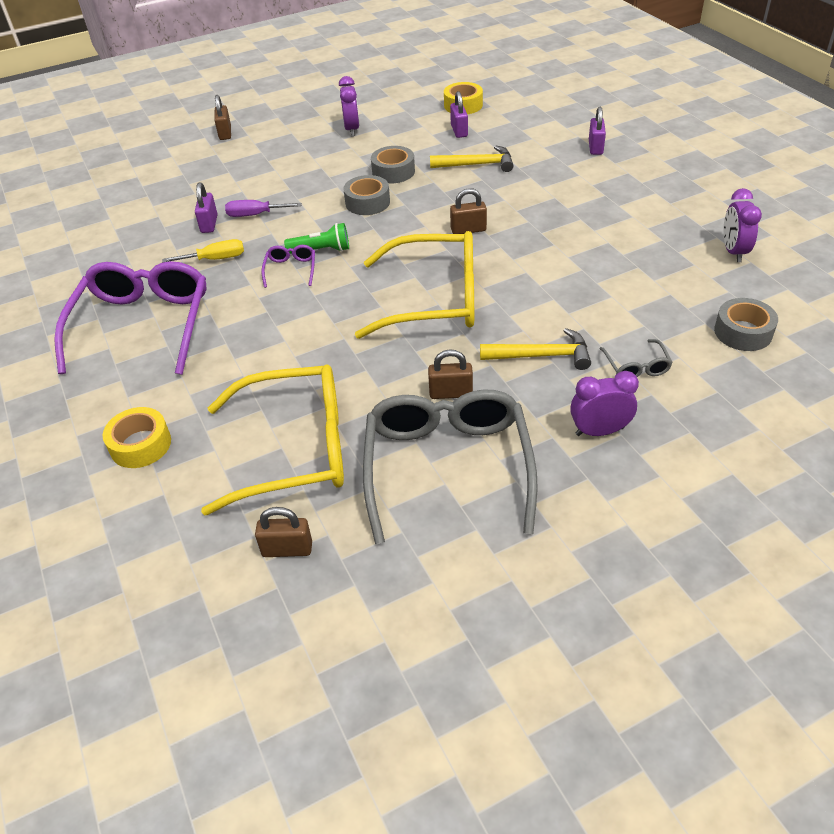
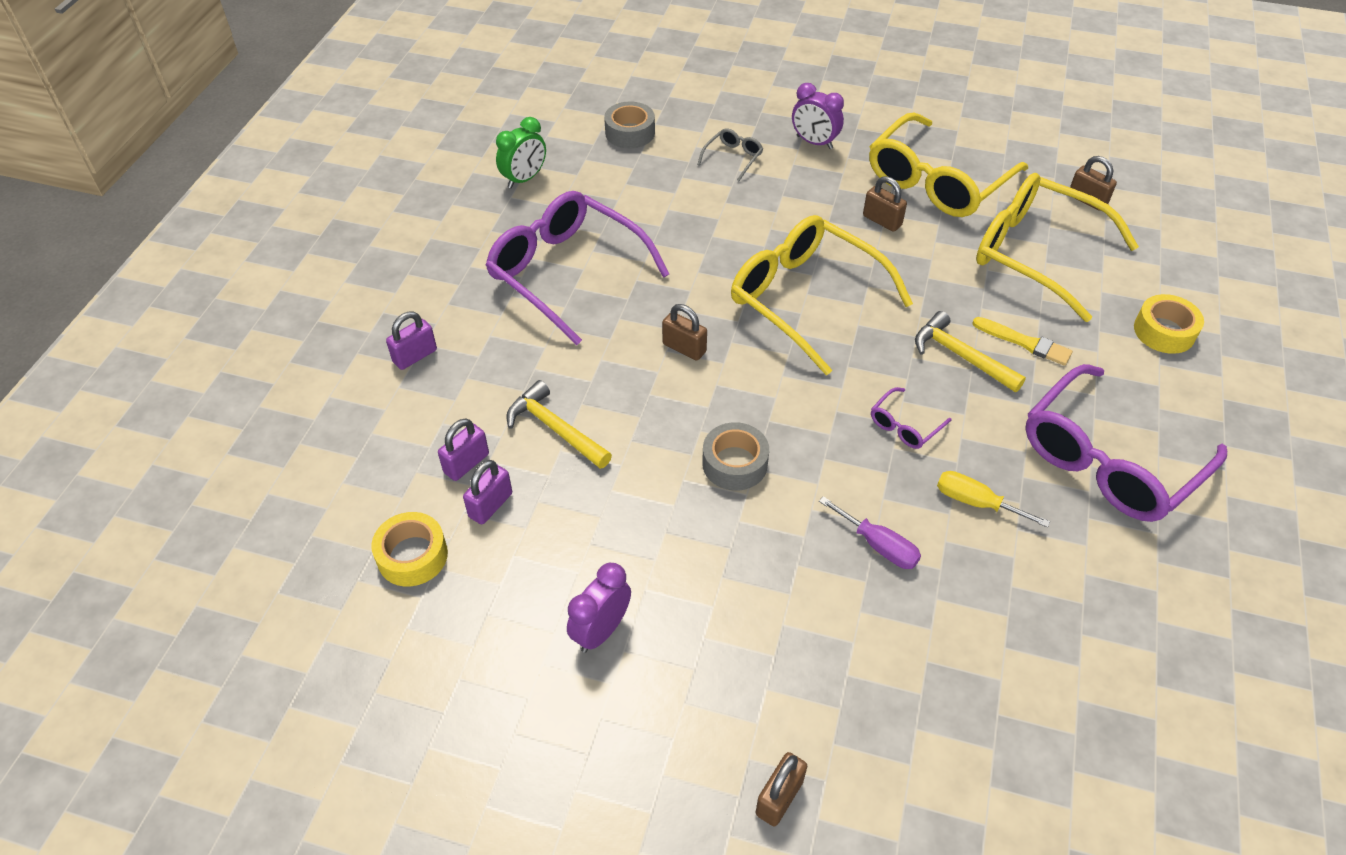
camera: 140 degrees left, 5 degrees up
purple padlock [195,183,218,233] -> purple padlock moved to [438,419,489,481]
green flashlight [284,223,349,254] -> none
grey glasses [363,389,538,544] -> yellow glasses [869,112,1028,217]
grey tape [371,146,415,183] -> none
yellow hammer [480,328,591,370] -> yellow hammer moved to [915,311,1026,392]
purple clock [723,188,762,262] -> green clock [496,117,546,188]
none -> purple glasses [485,191,669,345]
none -> yellow brush [973,317,1073,366]

